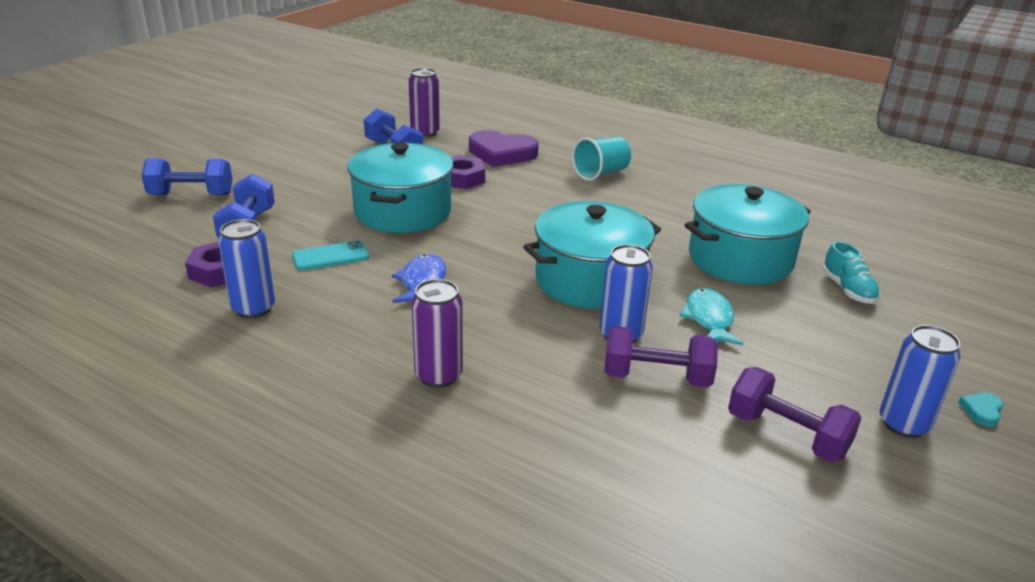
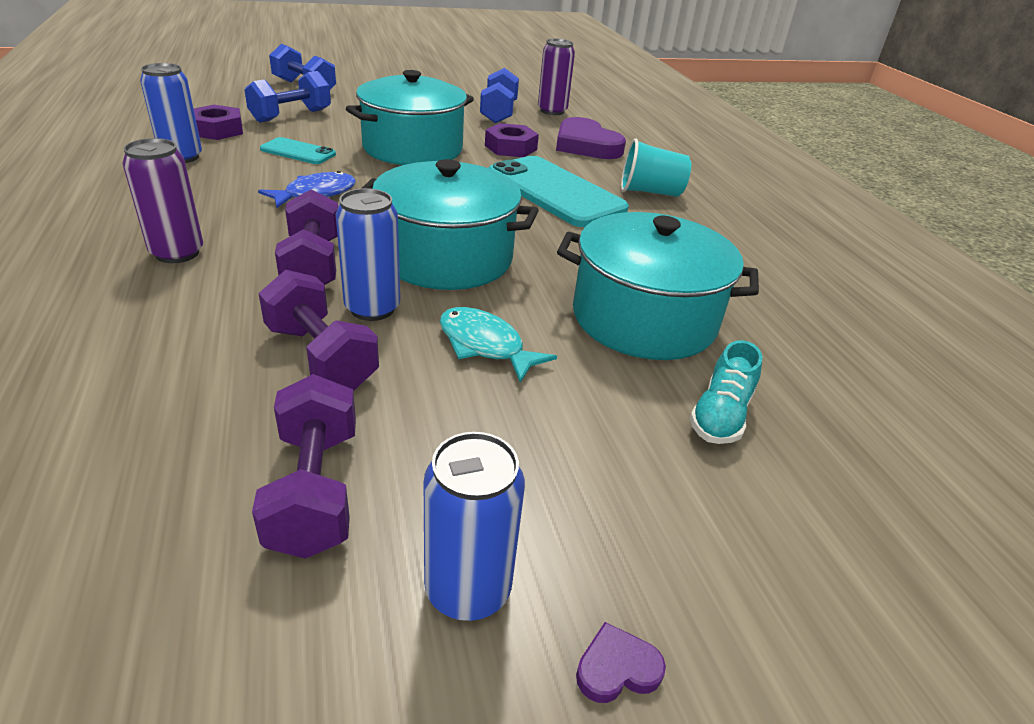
camera: 40 degrees right, 5 degrees up
turquoise fish [679,288,743,345] -> turquoise fish turned 90 degrees counterclockwise [440,307,557,383]
turquoise heart [958,393,1003,427] -> purple heart [576,622,666,703]
none -> purple dumbbell [275,190,338,285]
none -> turquoise phone [488,156,629,227]

